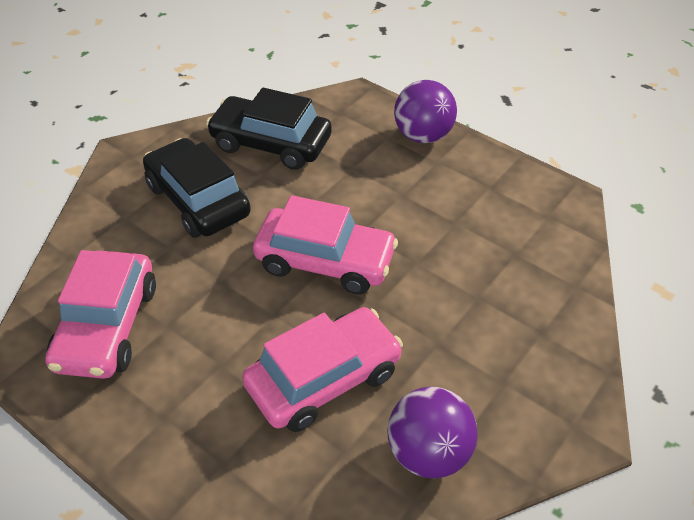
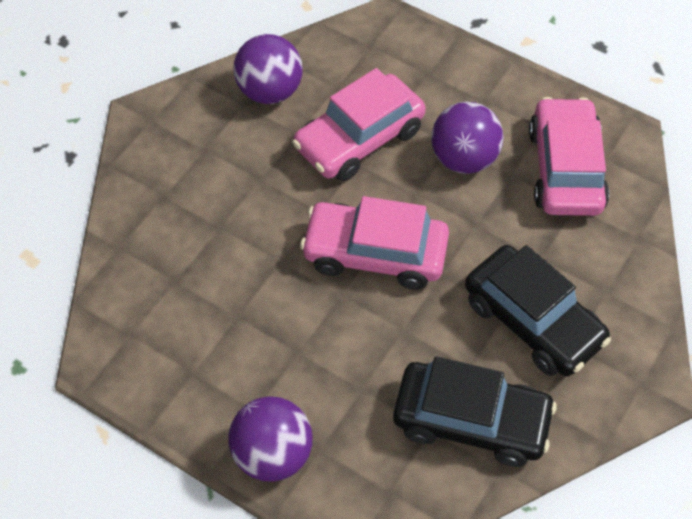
camera: 175 degrees right, 10 degrees up
none -> purple ball [431,102,504,174]

